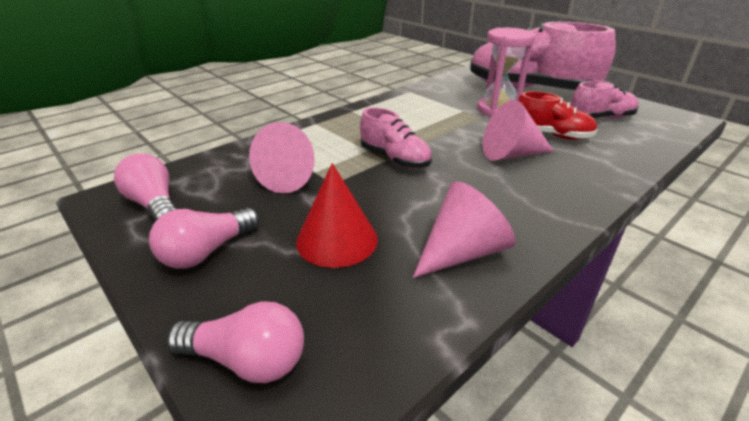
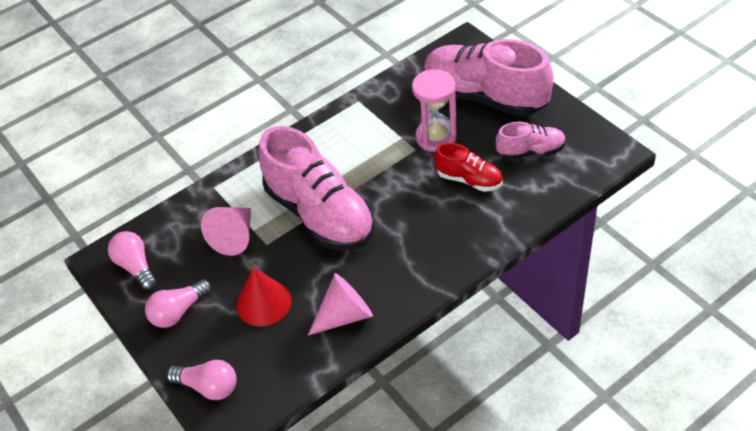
camera: 10 degrees right, 15 degrees up
pink shoe [360,107,432,169] -> pink shoe [258,126,375,250], size x2.03
pink cone [483,100,554,161] -> none

